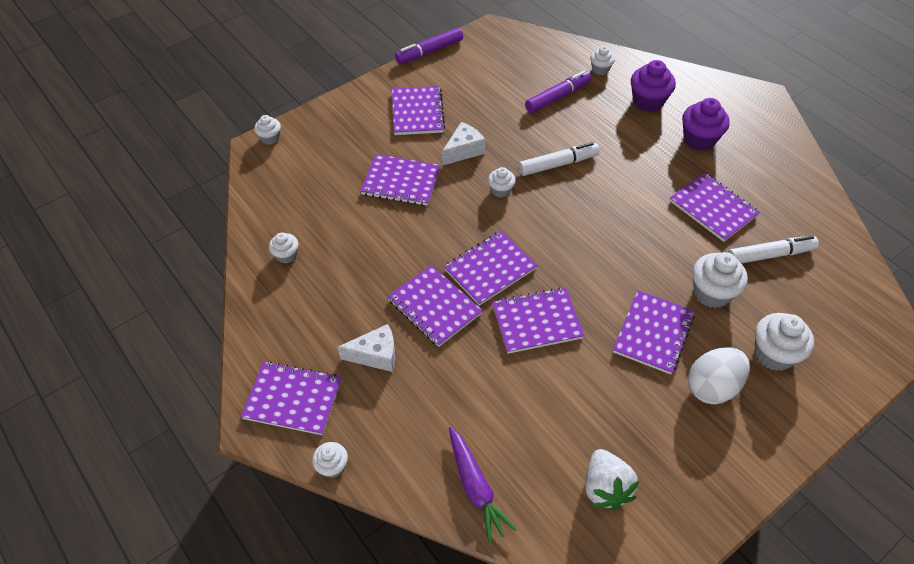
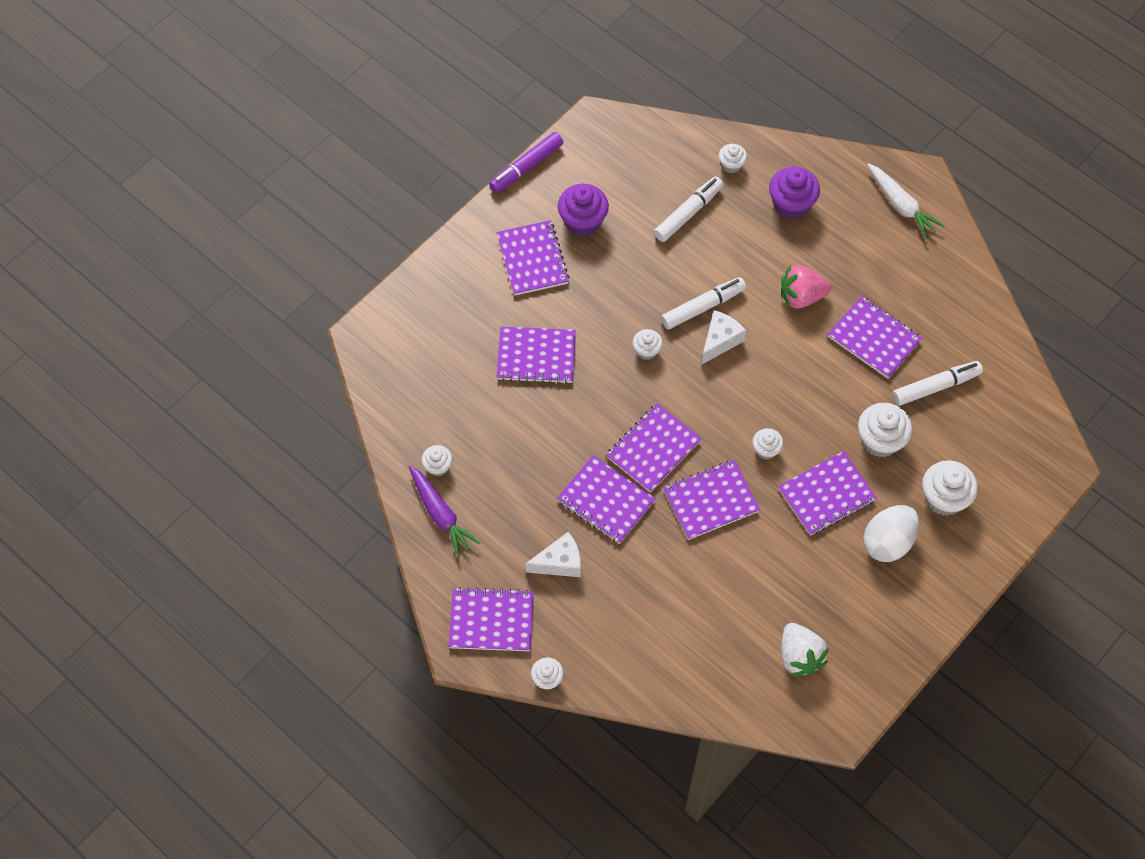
camera: 10 degrees left, 10 degrees up
white cupcake [254,115,281,145] -> white cupcake moved to [752,428,783,459]
white cheese [442,122,485,166] -> white cheese moved to [701,310,746,365]
purple carrot [449,426,517,543] -> purple carrot moved to [409,465,480,557]
purple marker [525,70,591,113] -> white marker [654,176,723,242]
purple notebook [613,290,695,375] -> purple notebook turned 45 degrees clockwise [778,451,877,536]
purple cupcake [682,98,730,151] -> purple cupcake moved to [558,184,609,236]
none -> pink strawberry [781,265,831,309]
none -> white carrot [867,163,944,239]

